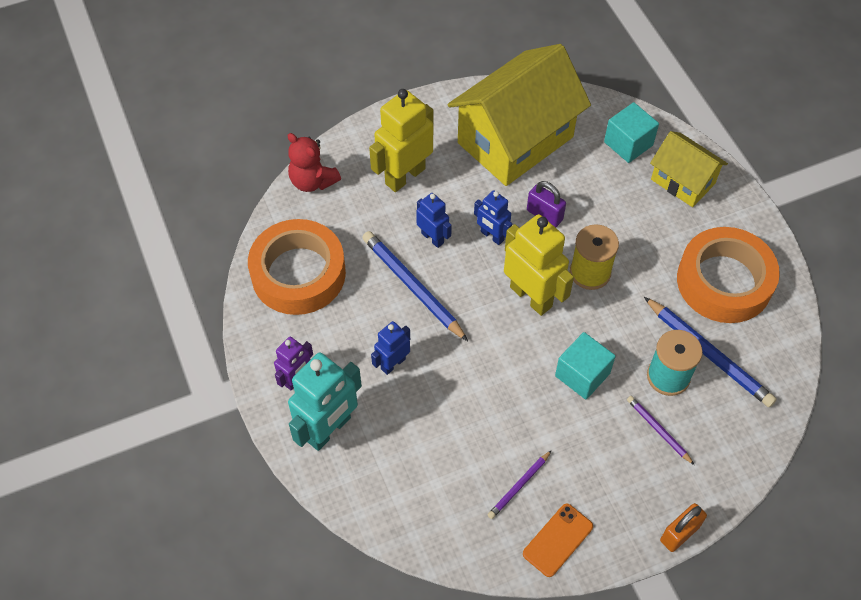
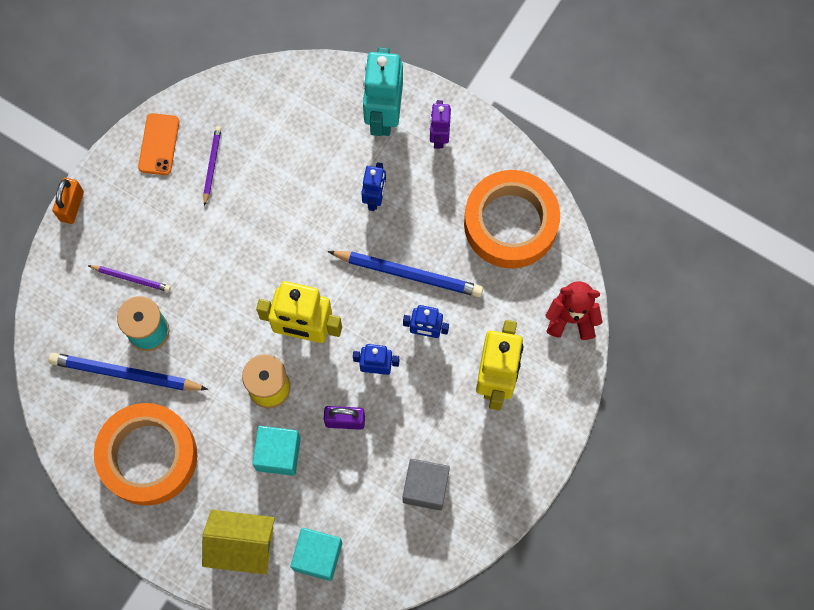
camera: 145 degrees right, 15 degrees up
yellow house [447,44,591,186] -> grey cube [403,459,450,510]
turquoise cube [555,332,616,399] -> turquoise cube moved to [252,426,301,476]

